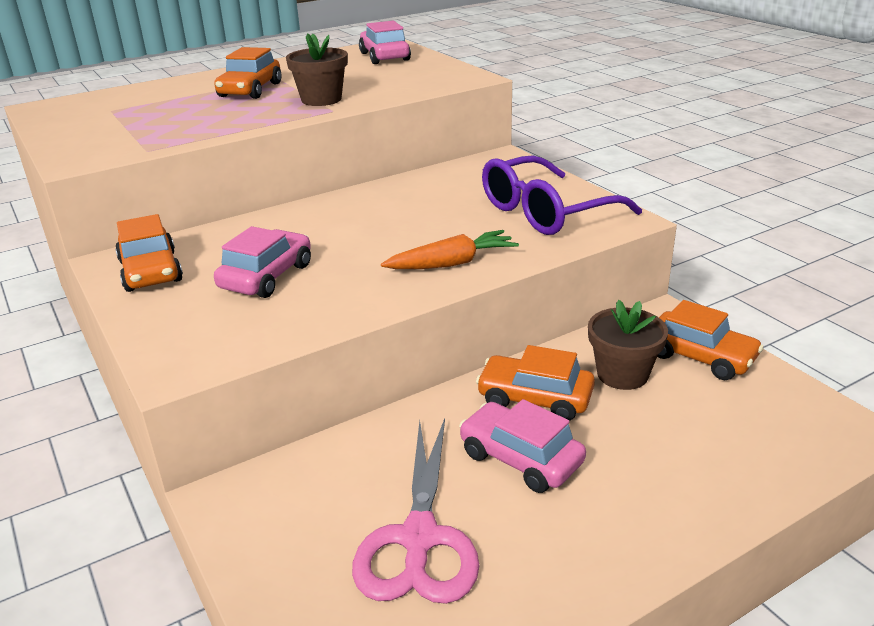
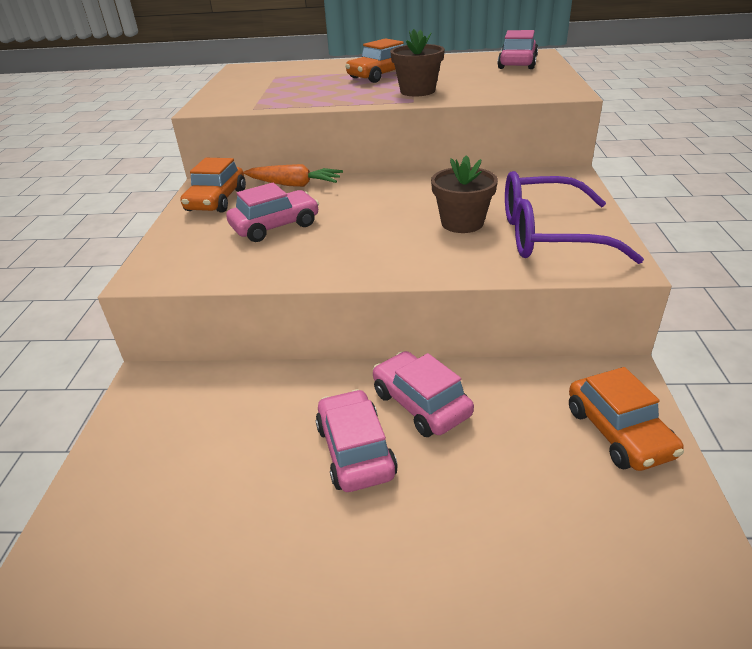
camera: 35 degrees right, 5 degrees up
pink scissors [352,419,479,604] -> none
orange carrot [381,230,519,269] -> orange carrot moved to [243,164,343,187]
orange car [476,345,595,421] -> pink car [373,351,474,437]
brown flower pot [588,300,668,390] -> brown flower pot moved to [431,155,498,233]

